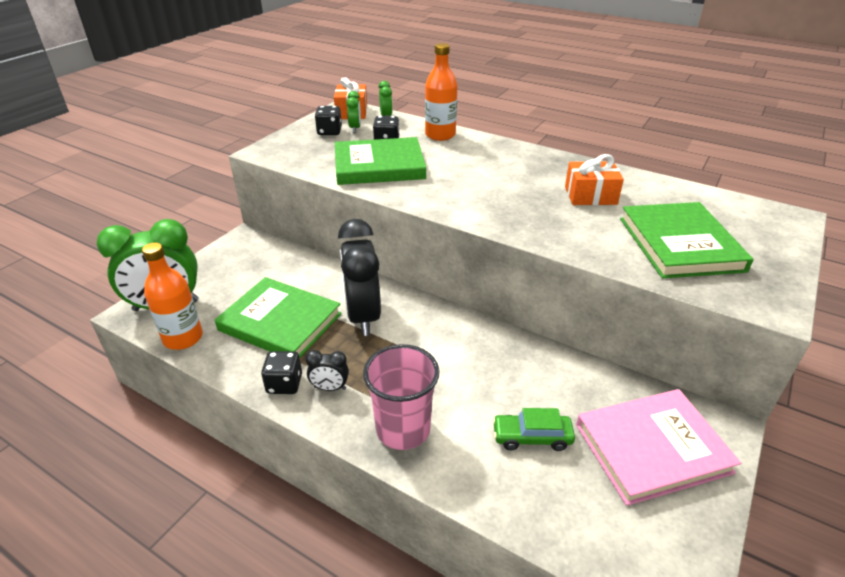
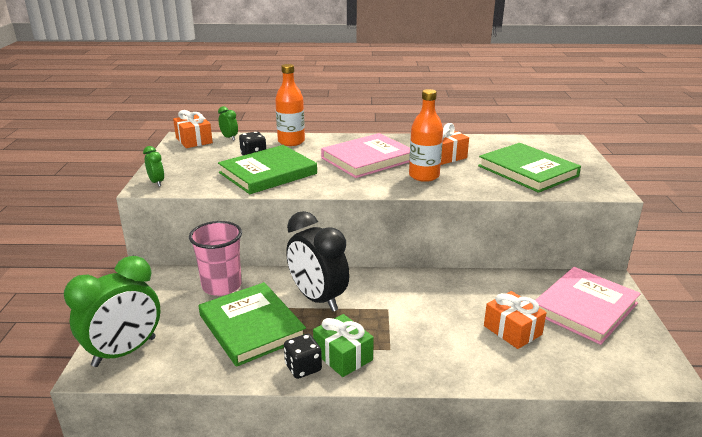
camera: 30 degrees left, 10 degrees down
orange bottle [142,243,203,350] -> orange bottle moved to [409,89,443,182]
green book [215,277,342,357] -> green book turned 60 degrees clockwise [199,282,306,367]
black clock [305,350,349,391] -> green gift [313,314,374,377]
black dice [315,106,342,135] -> none
green clock [346,91,361,133] -> green clock moved to [143,146,164,187]
pink cup [363,344,439,450] -> pink cup moved to [189,221,242,296]
green car [492,408,575,451] -> orange gift [484,291,547,349]
none -> pink book [321,133,410,178]

